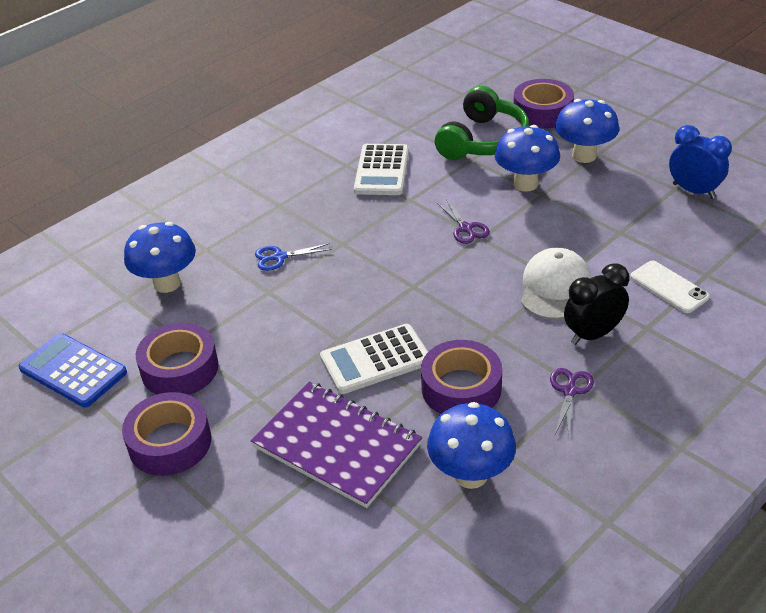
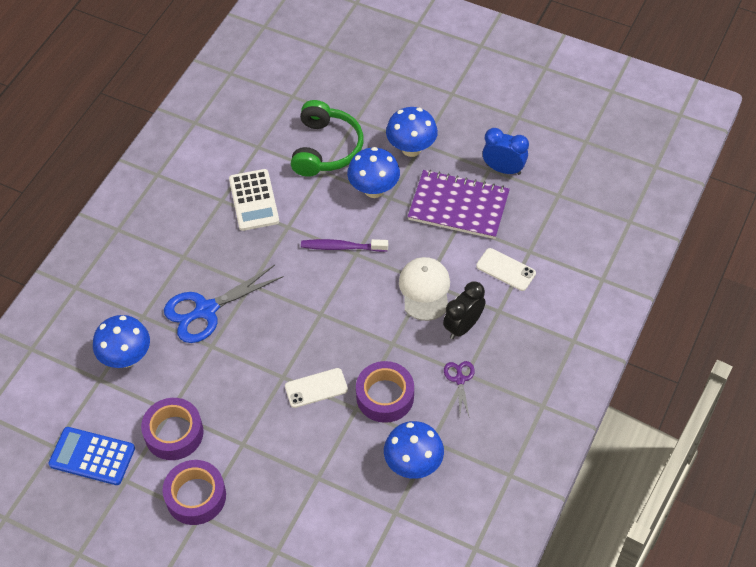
camera: 20 degrees left, 15 degrees up
purple notebook [251,382,422,508] -> purple notebook moved to [408,170,510,239]
blue scissors [255,243,332,271] -> blue scissors [164,265,284,343], size x2.00
white calculator [320,324,428,394] -> white phone [285,368,348,408]
purple scissors [437,199,490,244] -> purple toothbrush [301,239,388,252]
purple tape [513,79,574,129] -> none

